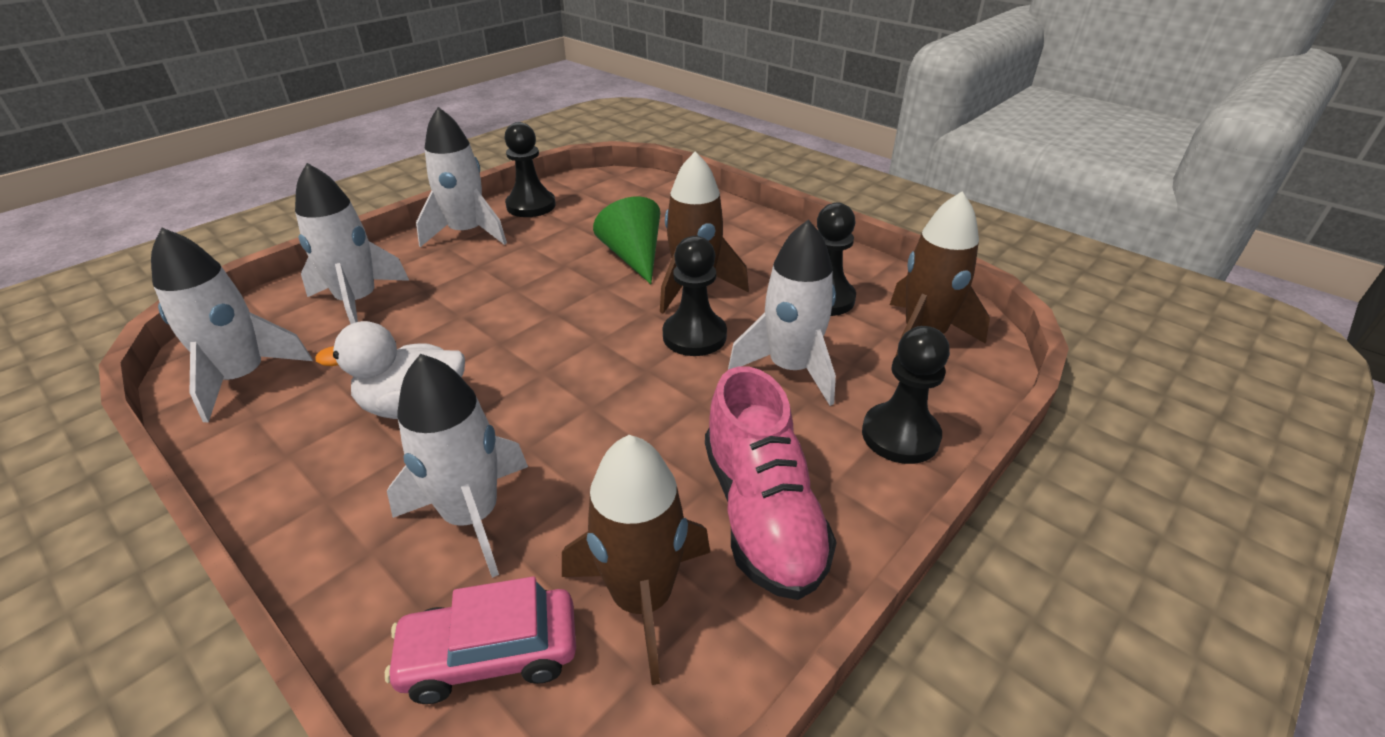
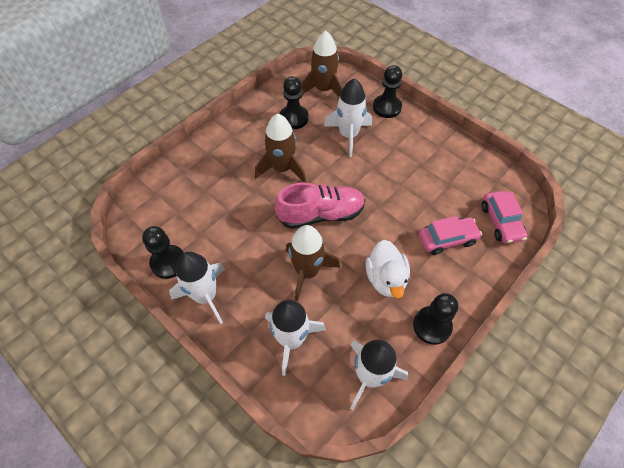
camera: 90 degrees left, 20 degrees up
white rocket [387,354,528,578] -> pink car [419,216,482,255]
brown rocket [562,435,710,685] -> brown rocket moved to [286,225,340,301]
green cone [593,197,660,284] -> none
black pawn [663,236,727,356] -> black pawn moved to [413,293,458,345]
pink shoe [705,366,837,600] -> pink shoe moved to [275,182,365,229]

